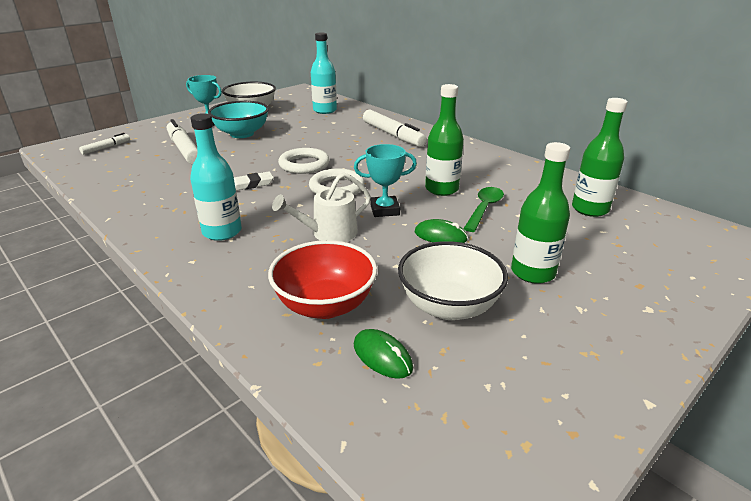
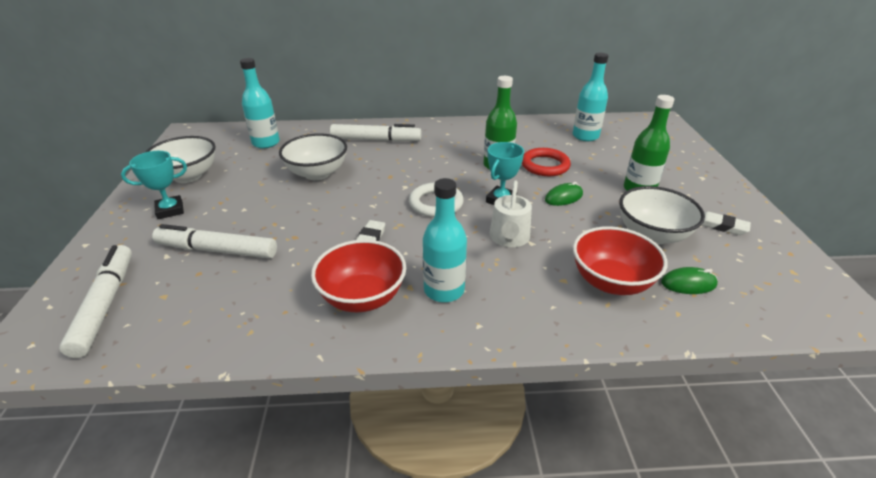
camera: 50 degrees left, 5 degrees up
white marker [79,133,130,154] -> white marker [59,245,132,358], size x1.95
turquoise bowl [208,101,269,138] -> none
white ring [278,148,330,174] -> none
green spoon [463,187,504,232] -> red ring [522,148,571,176]
green bottle [572,98,628,217] -> turquoise bottle [573,53,609,141]
none -> white bowl [279,133,347,180]
none -> red bowl [311,240,406,312]
none -> white eraser [702,212,751,235]

